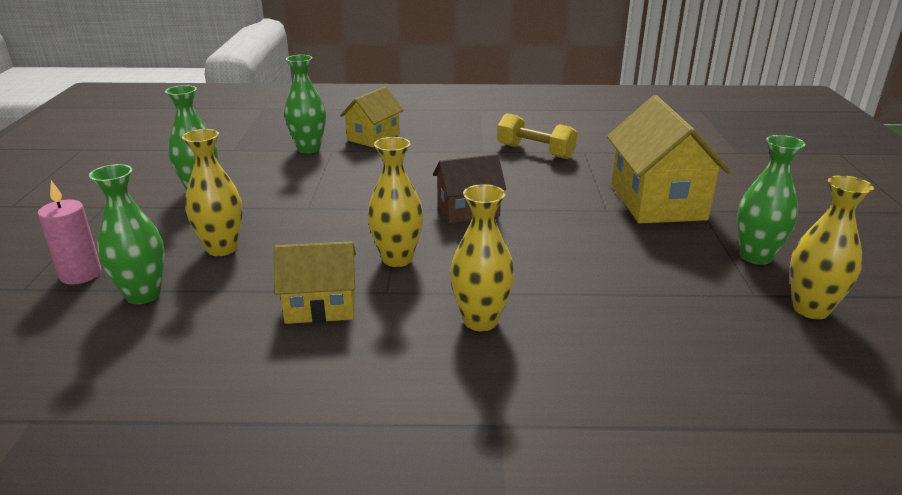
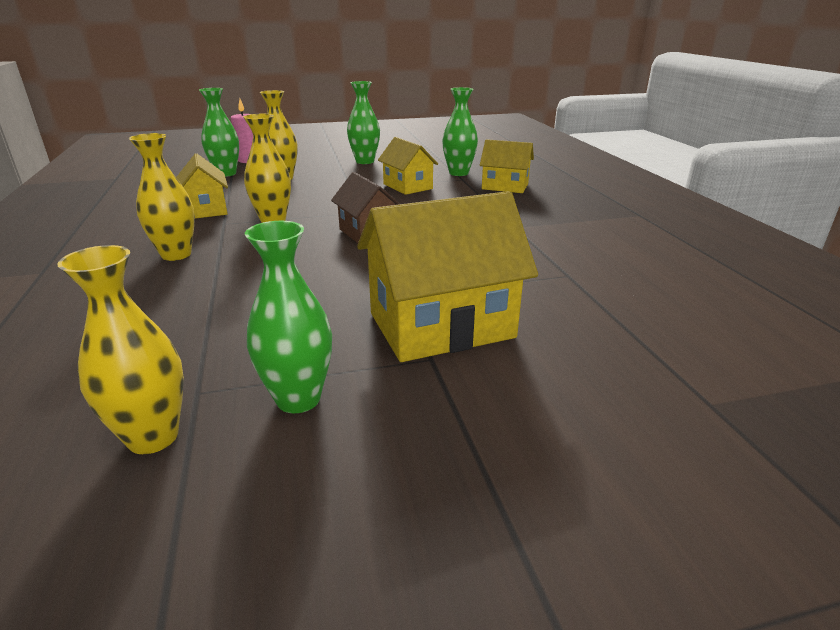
camera: 75 degrees right, 0 degrees up
yellow dumbbell [497,113,577,159] -> none
none -> yellow house [378,137,438,195]

